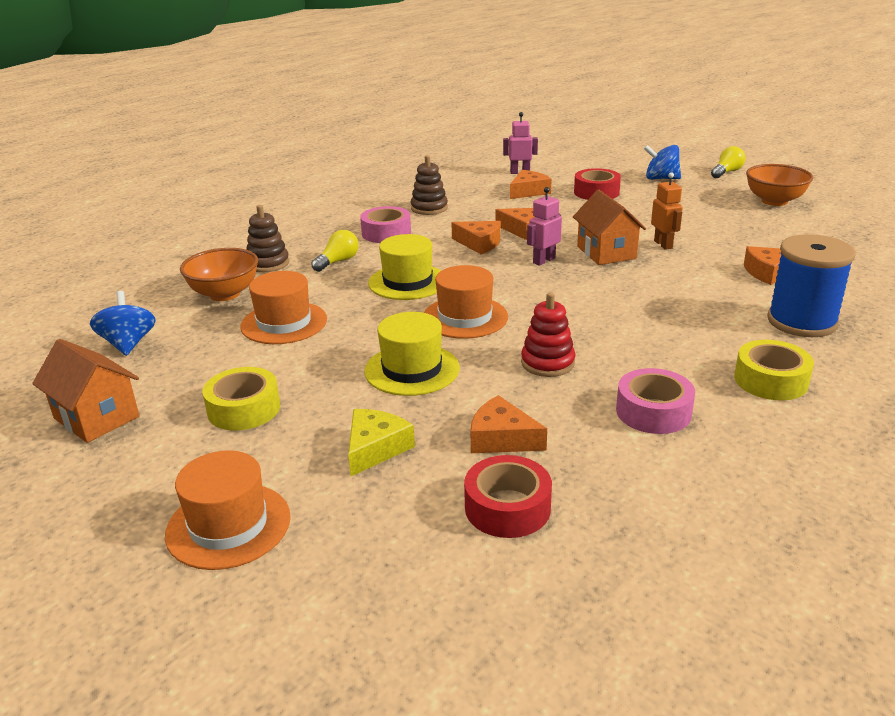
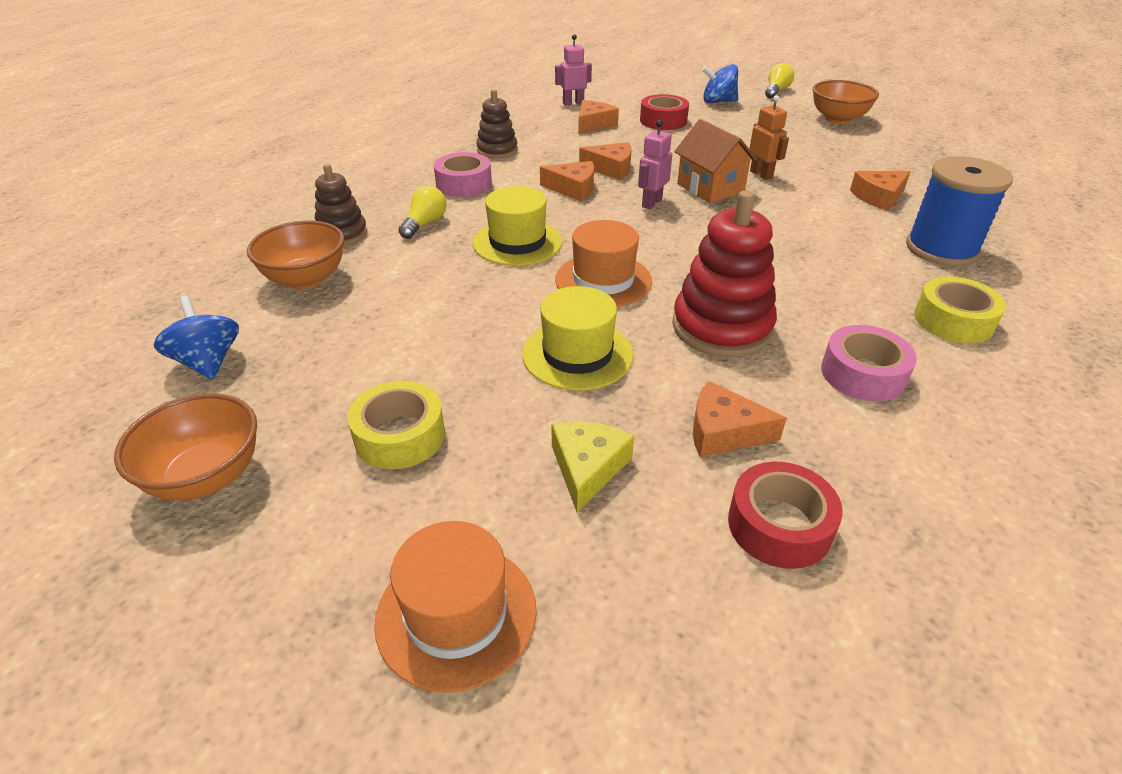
camera: 15 degrees left, 10 degrees up
orange house [32,339,140,443] -> orange bowl [114,393,257,501]
orange hat [240,271,327,344] -> none
red stacking toy [521,292,575,377] -> red stacking toy [672,190,777,357], size x1.66

